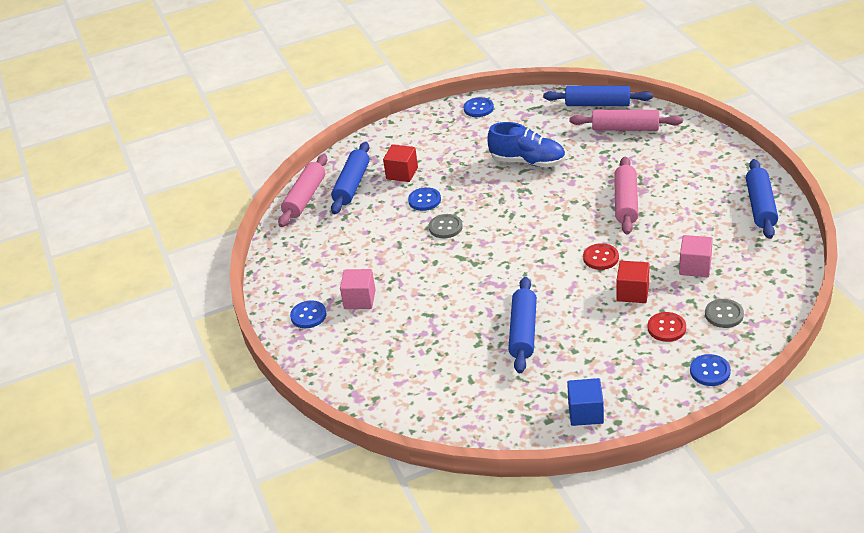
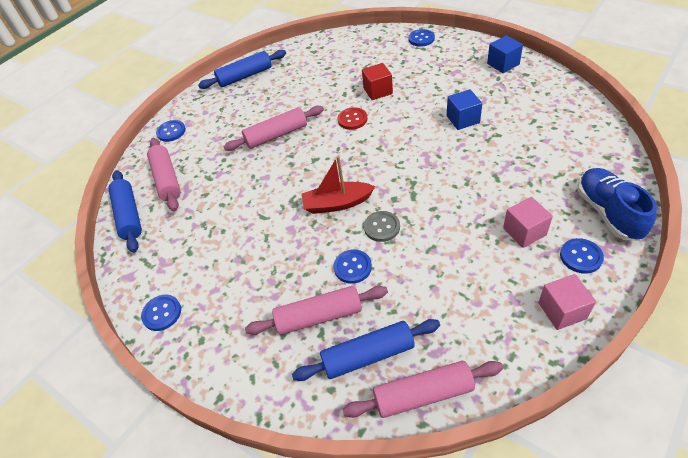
camera: 120 degrees left, 10 degrees up
red cube [383,144,418,182] -> pink rolling pin [245,286,388,335]
blue shoe [487,122,565,168] -> blue shoe moved to [577,168,657,241]
blue rolling pin [508,277,537,373] -> blue cube [447,89,482,130]
red button [648,312,686,342] -> none
pink cube [679,235,713,277] -> pink cube moved to [538,274,596,330]
grey button [705,299,744,328] -> none
none -> blue button [156,120,186,142]
none -> red boat [302,156,375,214]

